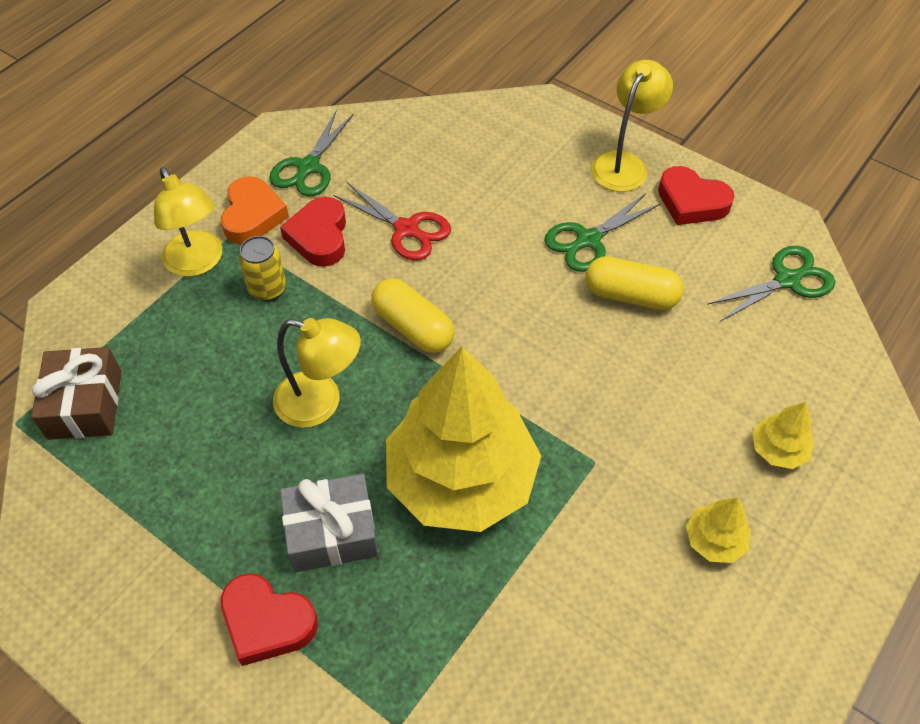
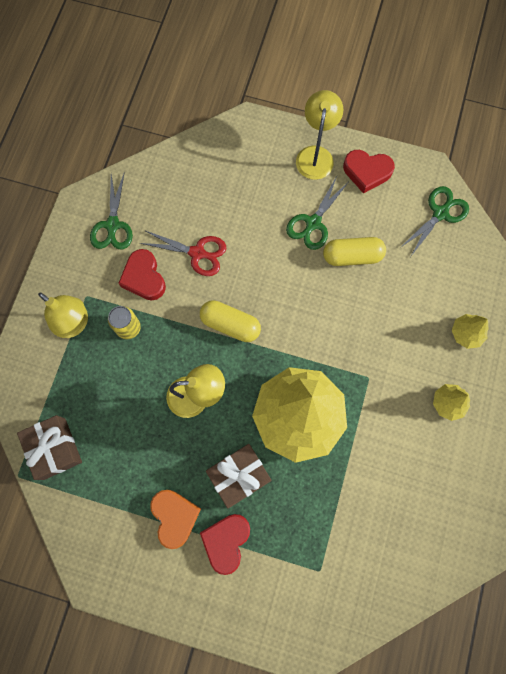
camera: 20 degrees left, 20 degrees up
orange heart [221,176,289,244] -> orange heart moved to [150,490,201,549]
red heart [221,573,318,666] -> red heart turned 105 degrees clockwise [200,514,250,575]
grey gift [280,474,378,572] -> brown gift [206,444,272,509]

